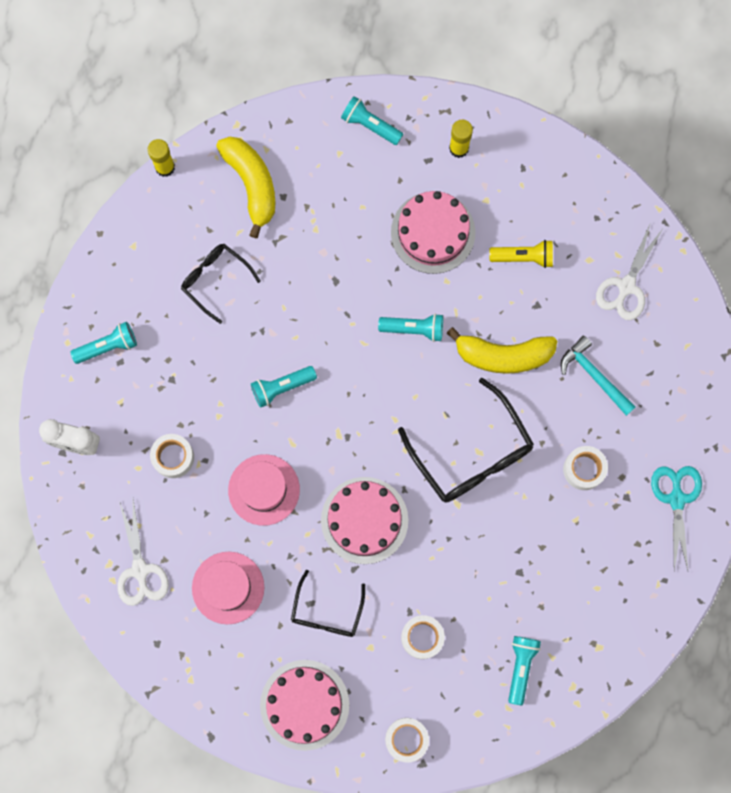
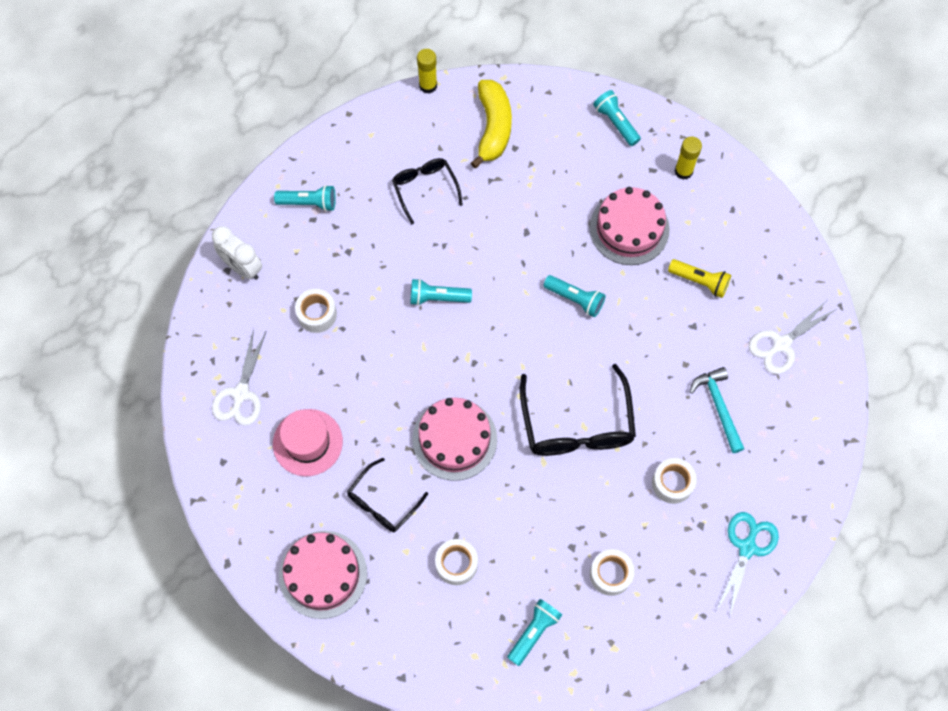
camera: 25 degrees right, 10 degrees down
pink hat [228,454,300,526] -> none
white tape [385,718,429,763] -> white tape moved to [590,549,634,596]
yellow banana [447,327,557,374] -> none

